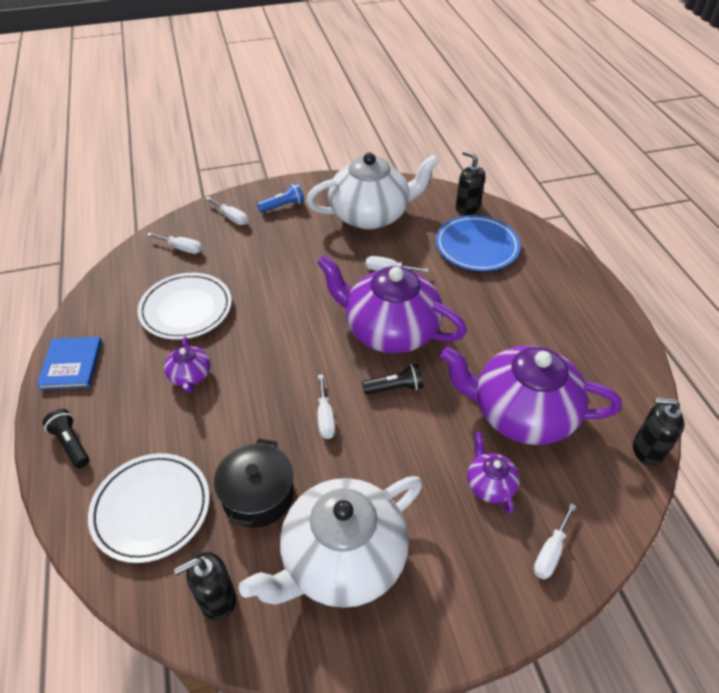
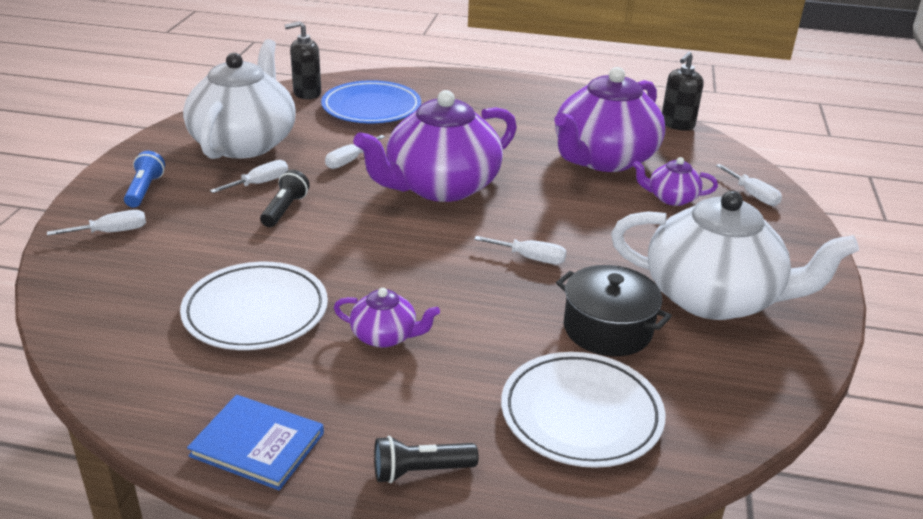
camera: 65 degrees left, 15 degrees down
white screwdriver [147,233,202,254] -> white screwdriver moved to [210,160,288,193]
black soap dispenser [174,552,236,620] -> none
white teapot [239,476,423,608] -> white teapot turned 60 degrees counterclockwise [611,191,859,320]
black flashlight [362,364,423,395] -> black flashlight moved to [260,170,310,227]

